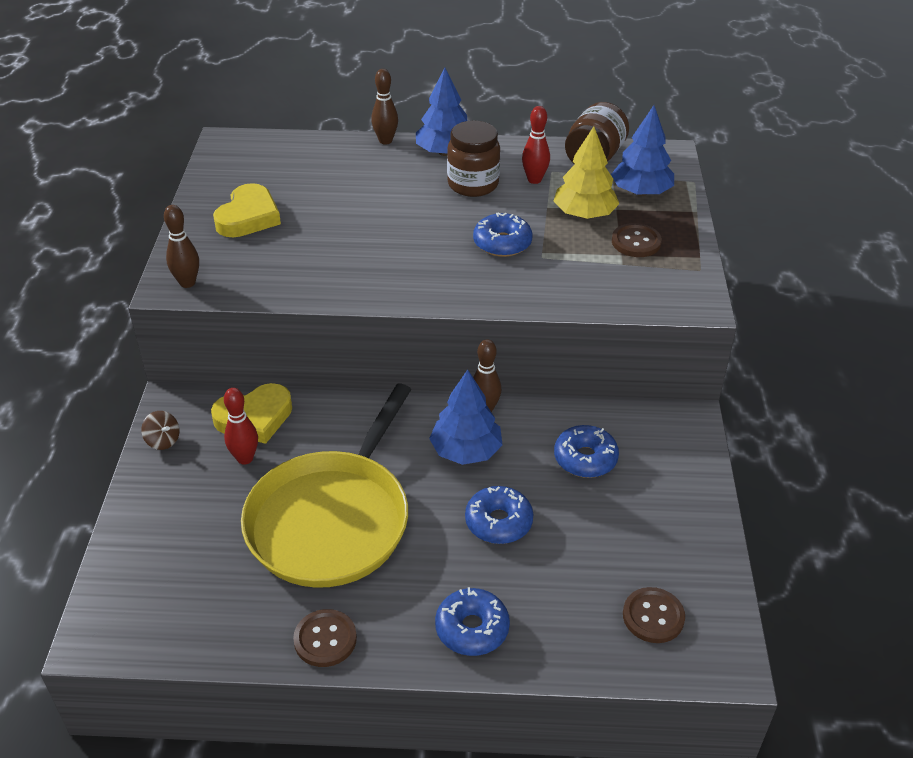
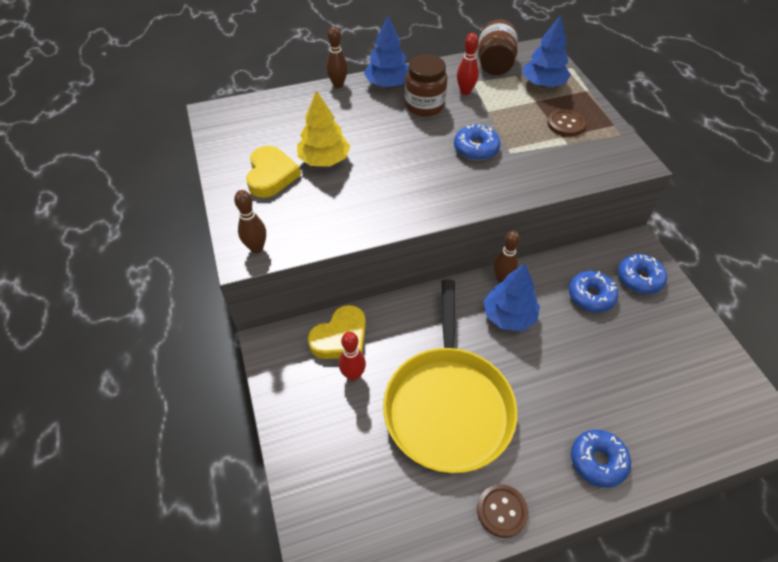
camera: 20 degrees left, 10 degrees up
brown spinning top [141,411,180,450] -> none
blue donut [465,486,533,544] -> blue donut moved to [618,254,667,294]
yellow tree [553,126,619,219] -> yellow tree moved to [297,90,351,167]
brown button [623,587,685,643] -> none

